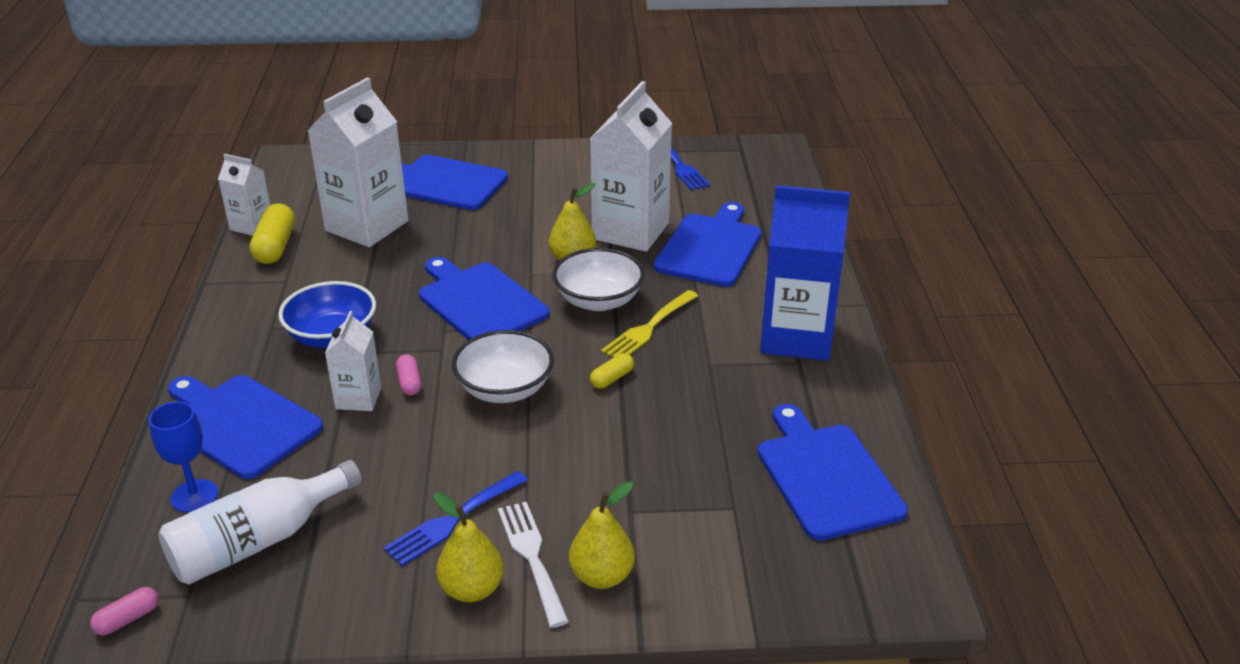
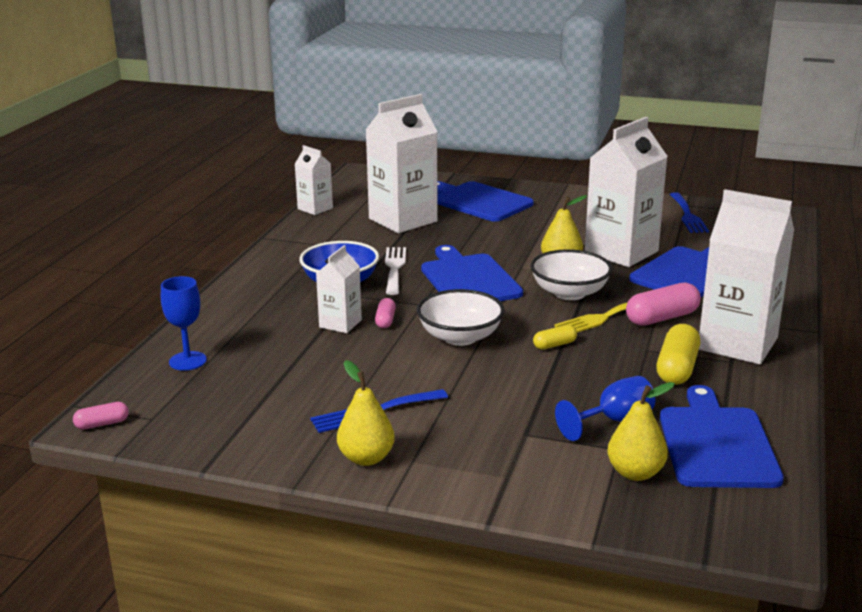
camera: 20 degrees right, 10 degrees down
white bottle [159,460,362,585] -> none
blue cutting board [168,375,323,479] -> none
yellow capsule [250,203,295,264] -> yellow capsule moved to [656,324,700,385]
white fork [498,502,569,628] -> white fork moved to [385,247,406,295]
yellow pear [569,482,635,589] -> yellow pear moved to [607,382,675,481]
blue carton [760,185,850,361] -> white carton [699,189,794,364]
none -> blue goblet [555,376,655,441]
none -> pink capsule [626,282,701,326]

